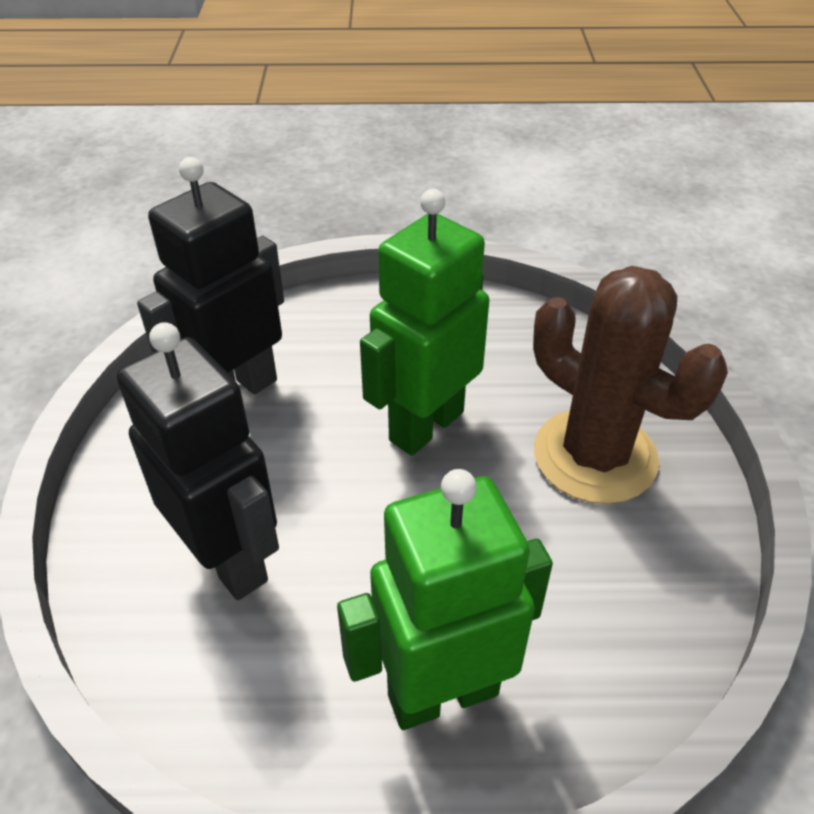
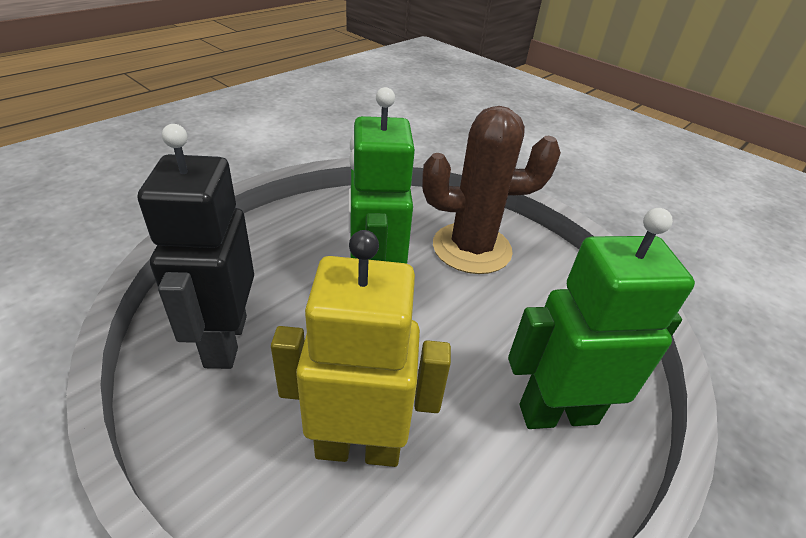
camera: 50 degrees left, 5 degrees down
black robot [117,322,279,600] -> yellow robot [271,230,451,467]
green robot [337,469,553,730] -> green robot turned 60 degrees clockwise [508,208,695,429]

